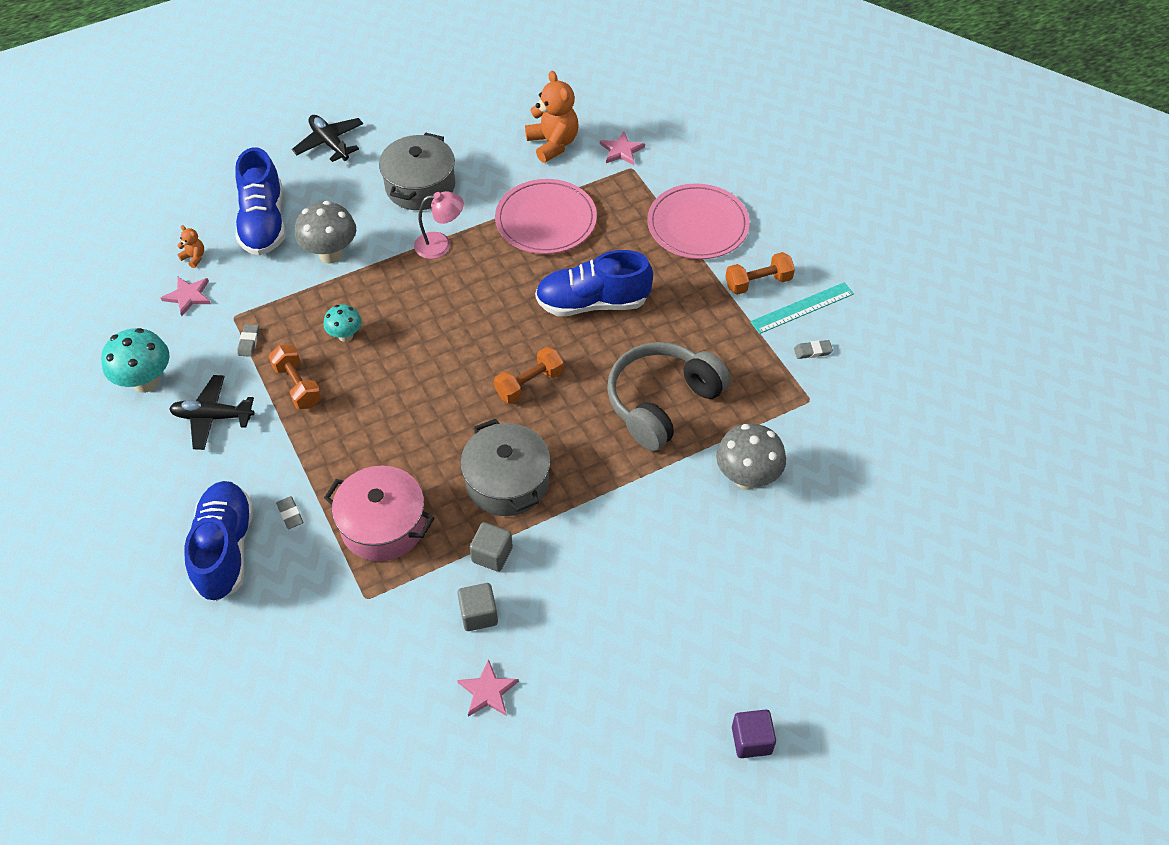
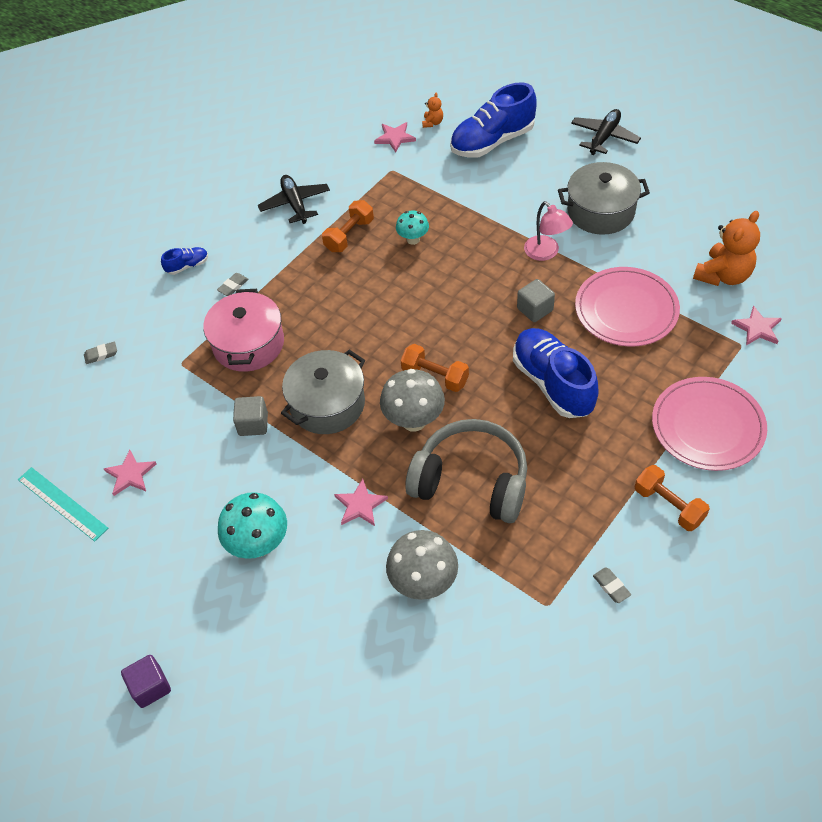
camera: 70 degrees right, 0 degrees up
turquoise mushroom [101,328,170,393] -> turquoise mushroom moved to [218,492,287,559]
blue shoe [184,481,254,601] -> blue shoe [161,247,208,275], size x0.45
grey eraser [237,324,259,357] -> grey eraser moved to [84,342,117,364]
grey mushroom [295,201,356,263] -> grey mushroom moved to [380,369,445,431]
grey cube [457,583,498,631] -> grey cube moved to [517,279,555,322]
turquoise ruler [750,282,854,334] -> turquoise ruler moved to [18,467,108,542]
none -> pink star [334,479,388,526]

